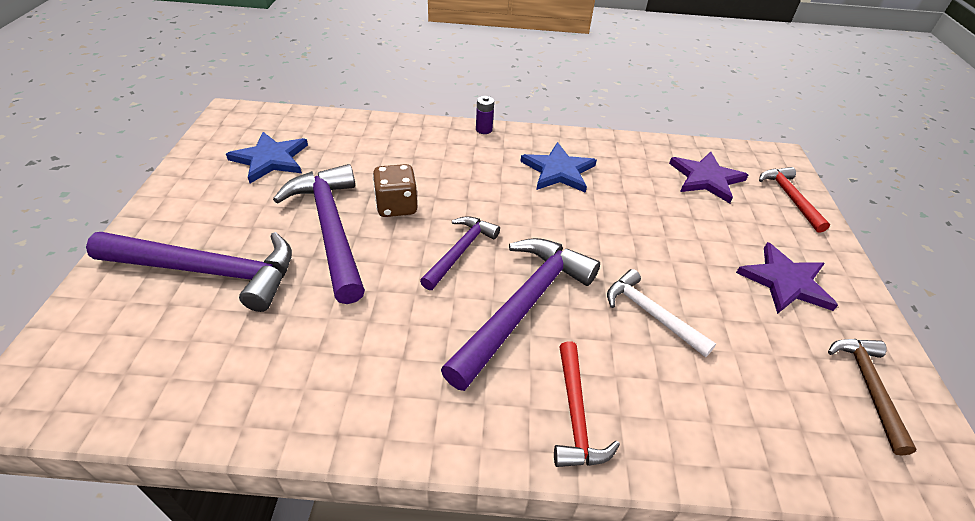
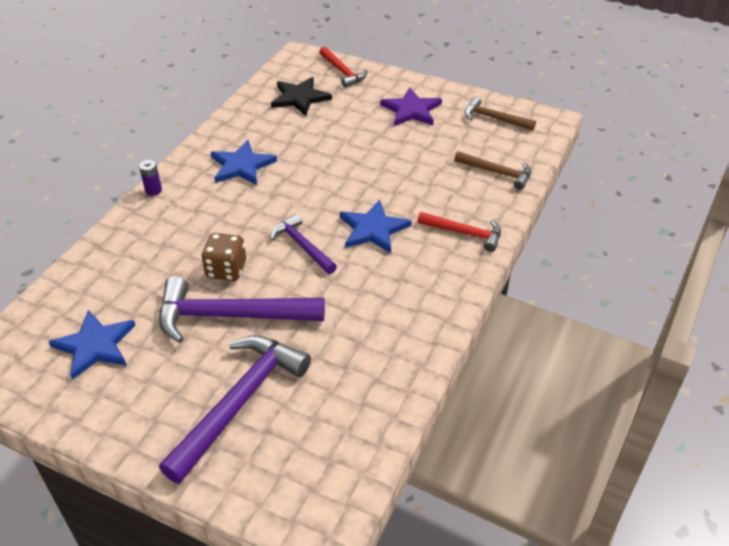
camera: 65 degrees left, 0 degrees up
purple hammer [441,238,600,391] -> blue star [340,200,412,253]
white hammer [607,269,716,357] -> none
purple star [669,152,748,203] -> black star [271,77,332,116]
red hammer [759,167,830,233] -> red hammer turned 135 degrees counterclockwise [319,47,367,87]
none -> brown hammer [454,151,531,190]

